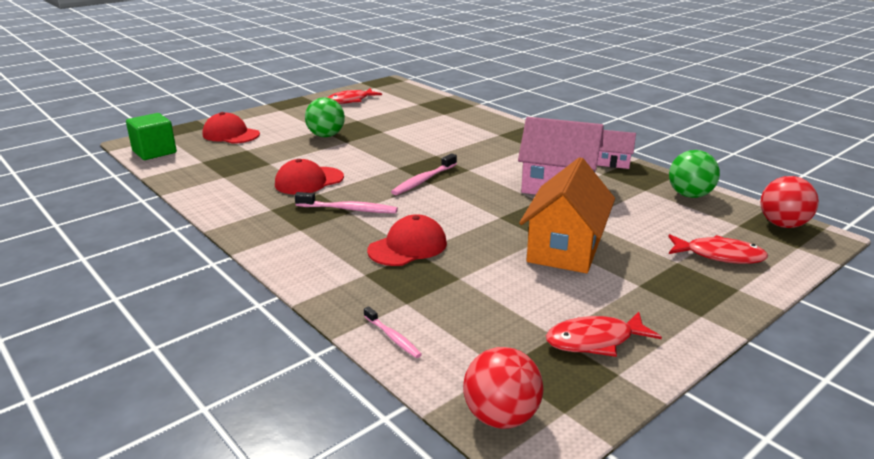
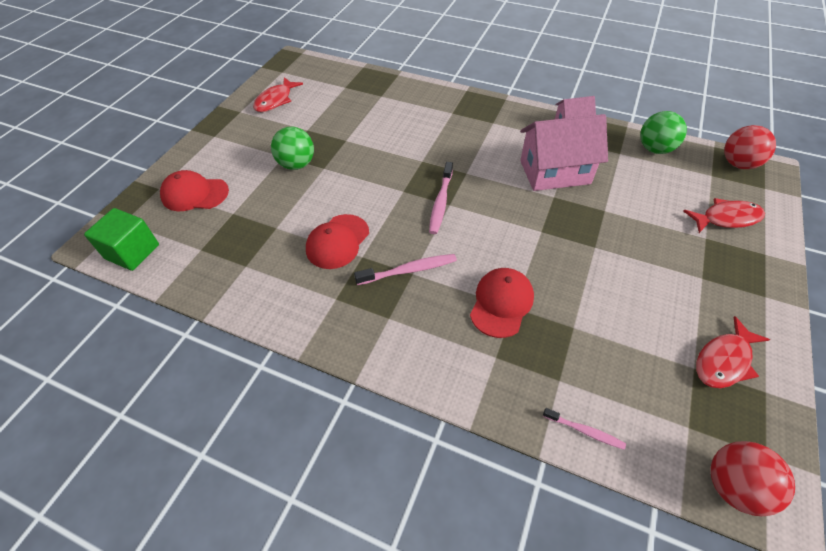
camera: 25 degrees left, 25 degrees up
orange house [519,157,615,273] -> none

